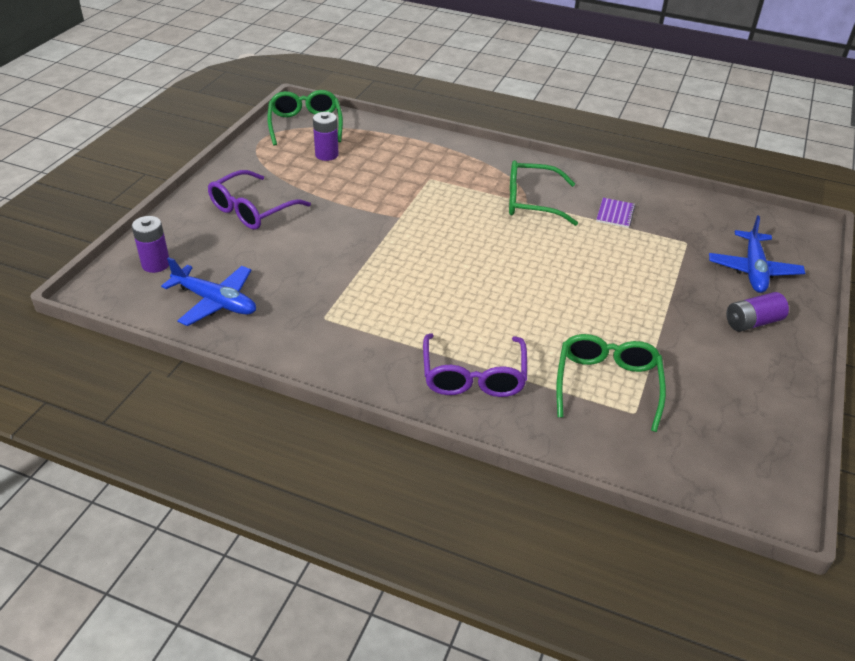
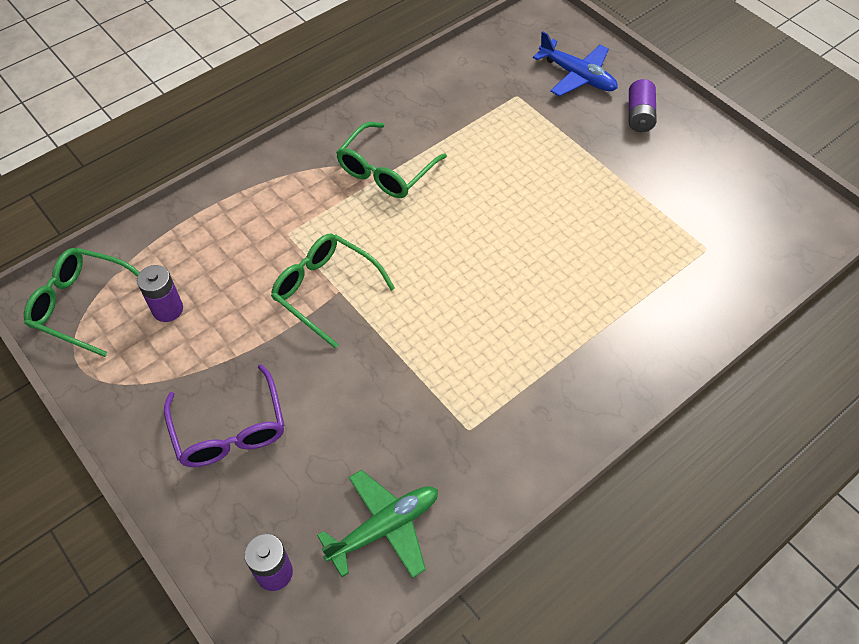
camera: 60 degrees left, 15 degrees up
blue plane [161,257,256,326] -> green plane [317,470,438,578]
purple glasses [423,333,527,397] -> none
green glasses [556,334,666,432] -> green glasses moved to [271,233,395,348]
purple notebook [596,198,635,228] -> none

